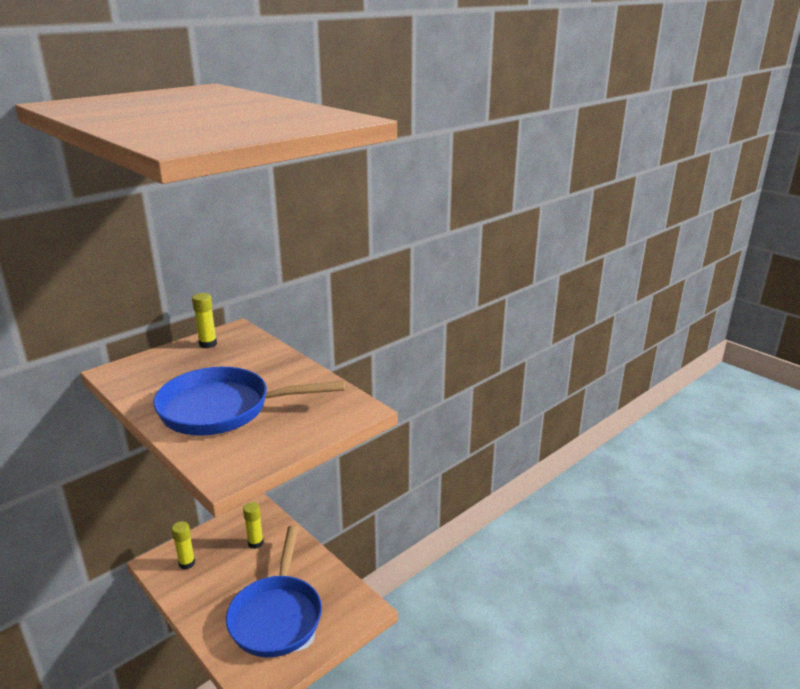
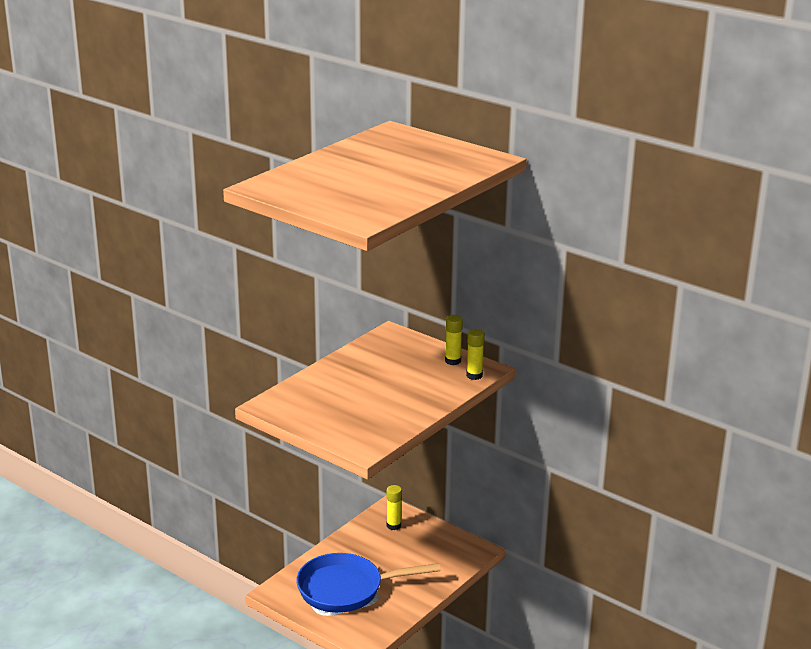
camera: 80 degrees right, 0 degrees up
blue pan [153,367,345,436] -> none
yellow glue stick [243,502,264,549] -> yellow glue stick moved to [466,329,485,380]

